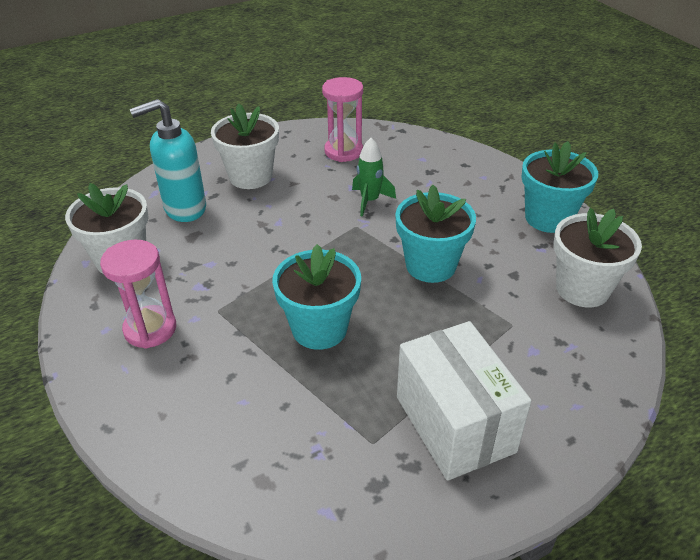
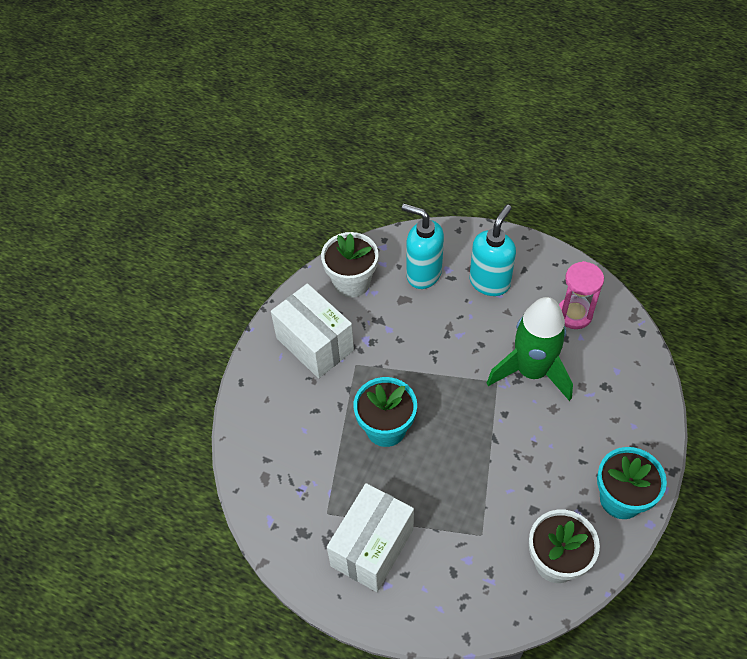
camera: 55 degrees right, 15 degrees up
pink hourglass [100,240,176,349] -> white box [271,283,354,378]
white flower pot [211,103,279,189] -> turquoise soap dispenser [469,205,516,296]
green rocket [352,138,396,217] -> green rocket [487,297,573,401], size x2.05
turquoise flower pot [395,185,476,283] -> none

